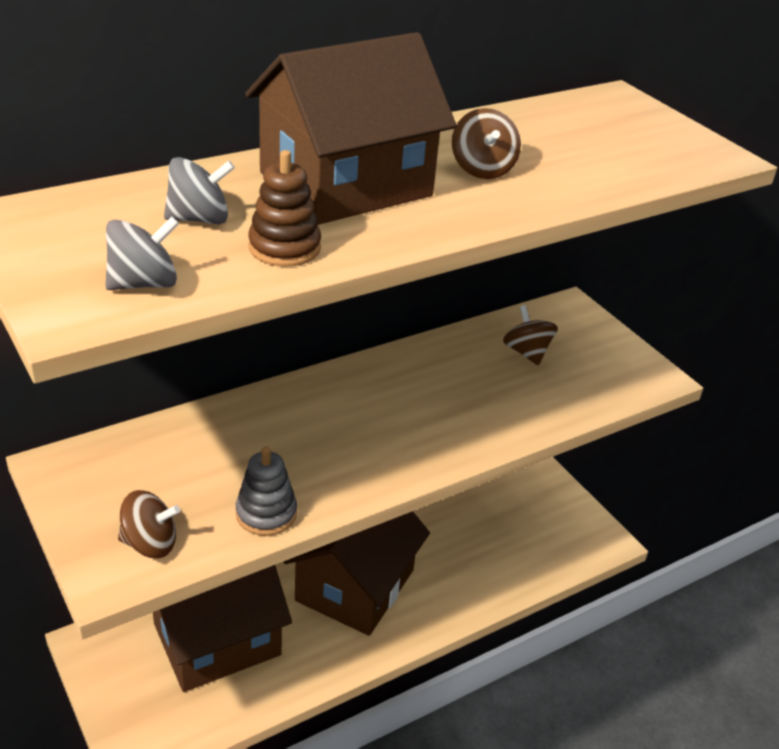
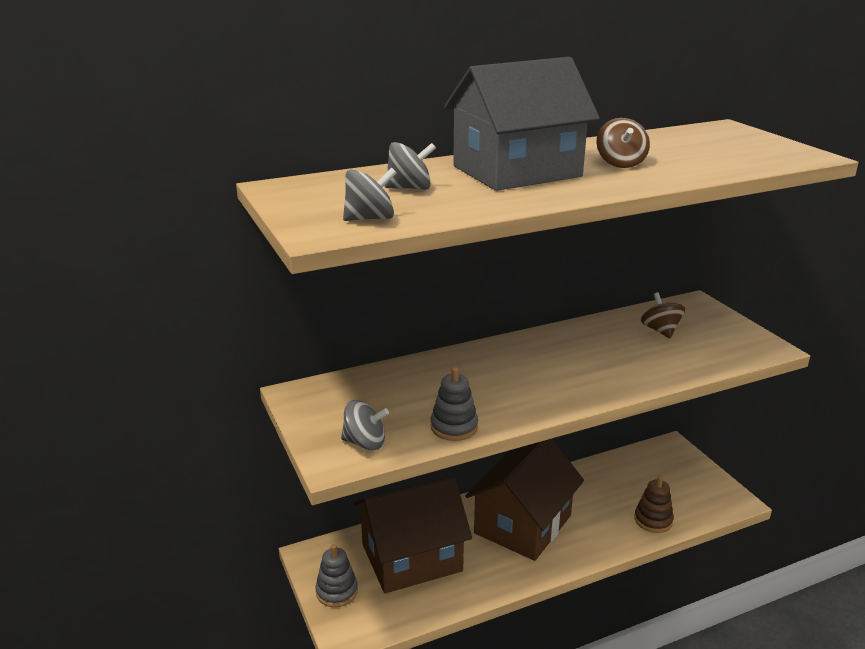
camera: 10 degrees right, 10 degrees down
brown spinning top [118,490,180,558] -> grey spinning top [341,400,389,450]
brown house [245,32,456,225] -> grey house [444,57,600,191]
brown stacking toy [248,150,321,267] -> brown stacking toy moved to [634,476,674,533]
none -> grey stacking toy [315,544,358,607]

